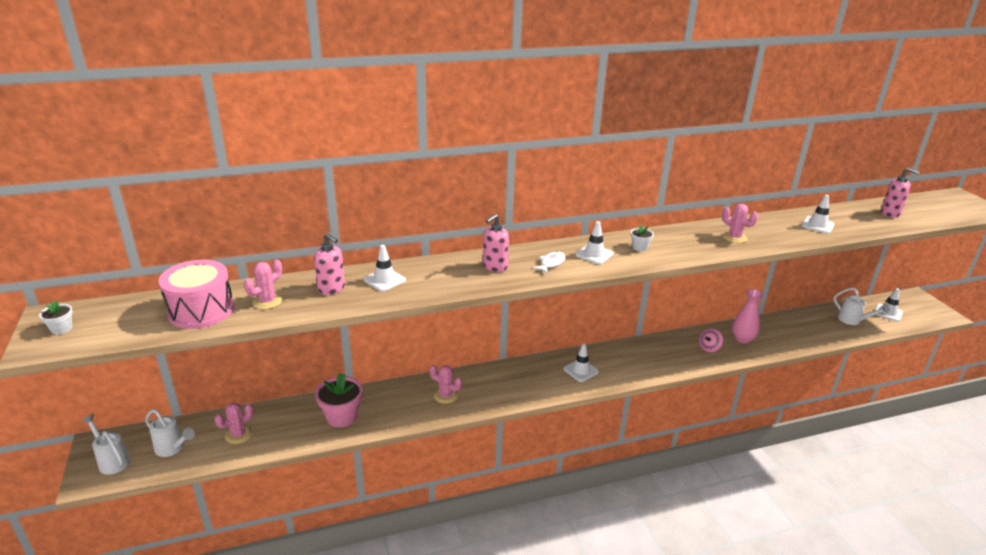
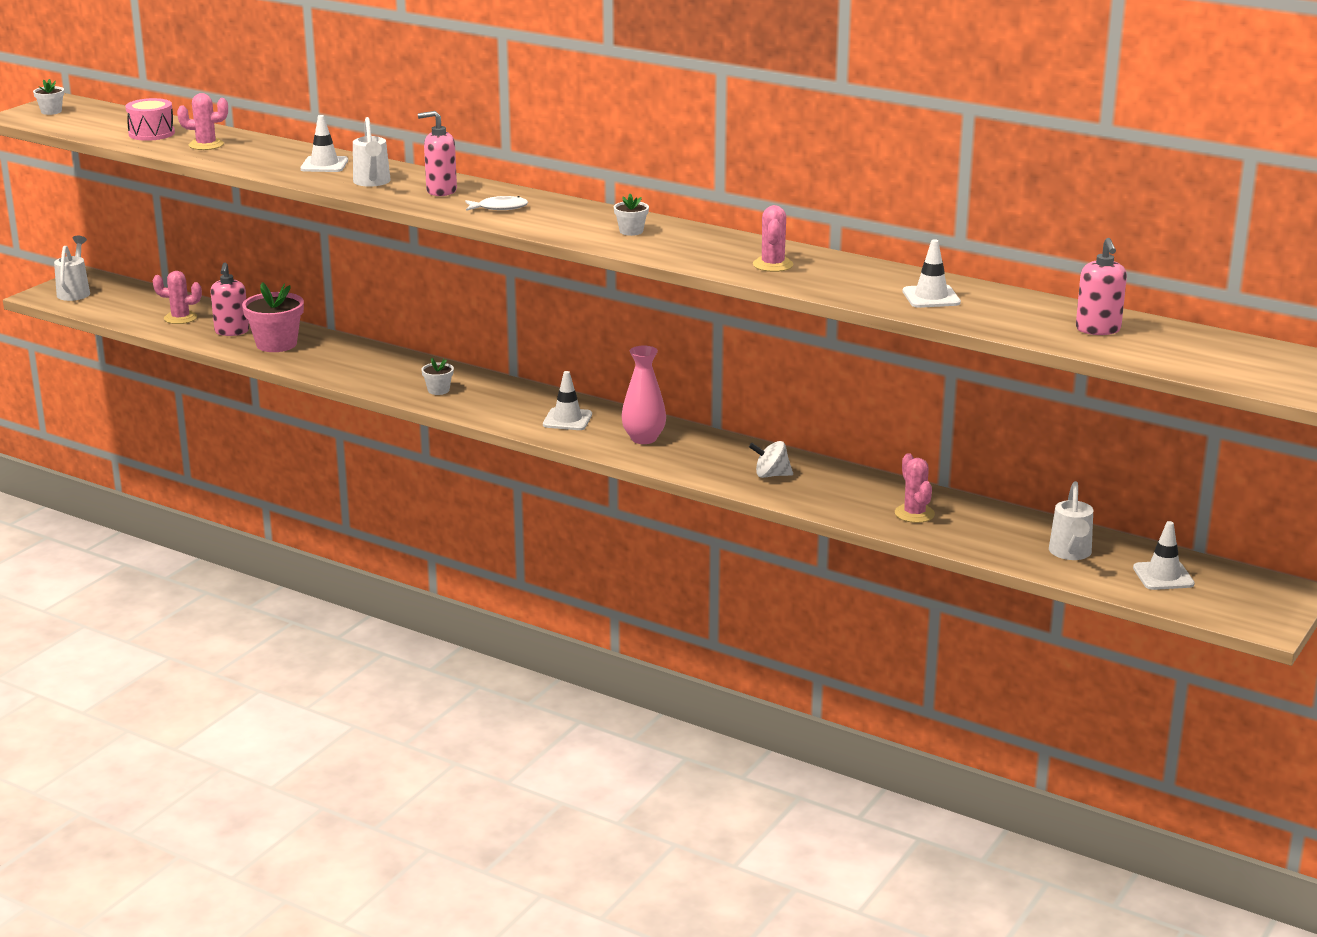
camera: 50 degrees right, 5 degrees down
white watering can [145,409,195,457] -> white watering can moved to [353,117,391,187]
pink drum [159,260,234,329] -> pink drum [125,98,175,141], size x0.64
pink soap dispenser [314,233,345,295] -> pink soap dispenser moved to [211,263,249,336]
pink cactus [429,365,462,404] -> pink cactus moved to [895,453,935,523]
white traffic cone [575,221,614,264] -> none
pink spinning top [699,328,723,352] -> white spinning top [749,441,793,478]
pink vase [732,289,763,343] -> pink vase moved to [621,346,666,444]
none -> white flower pot [421,358,454,395]

